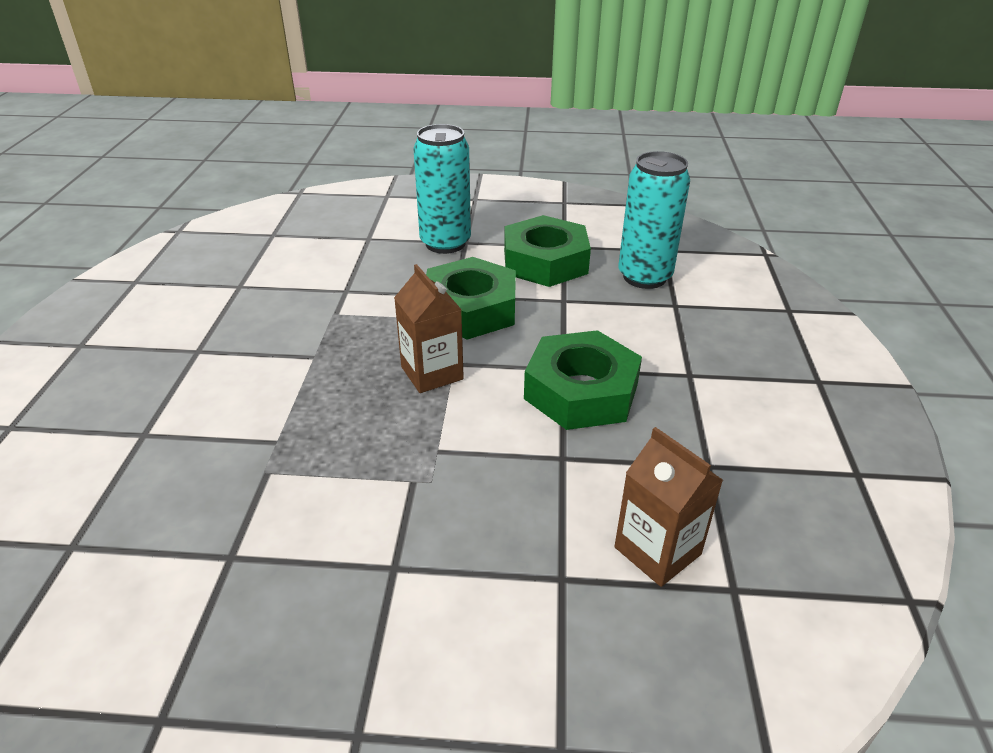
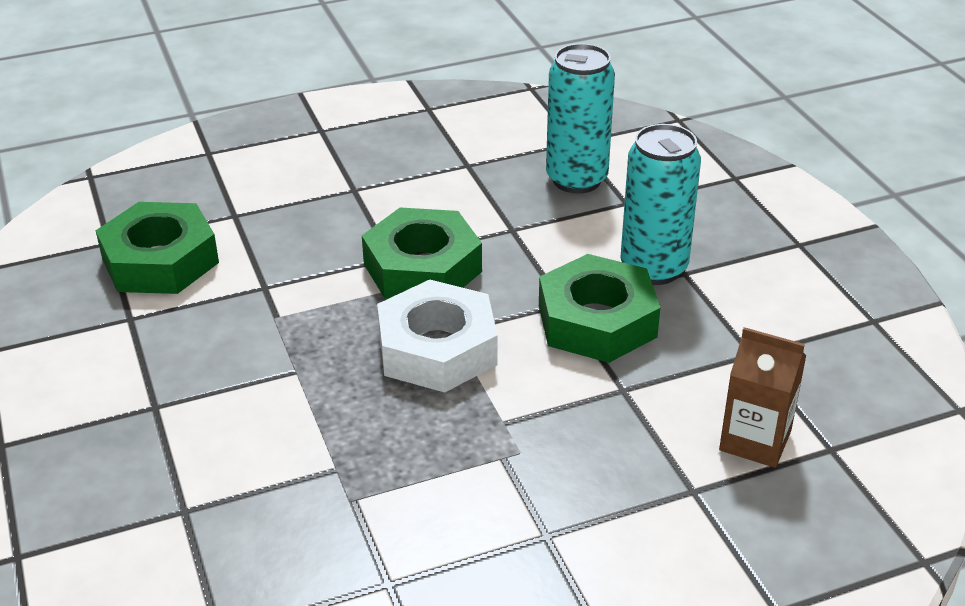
camera: 25 degrees left, 0 degrees up
brown carton [394,264,464,393] -> white nut [377,279,497,393]
turquoise can [413,124,471,254] -> turquoise can moved to [621,124,701,285]
green nut [504,215,591,287] -> green nut moved to [96,202,219,294]

